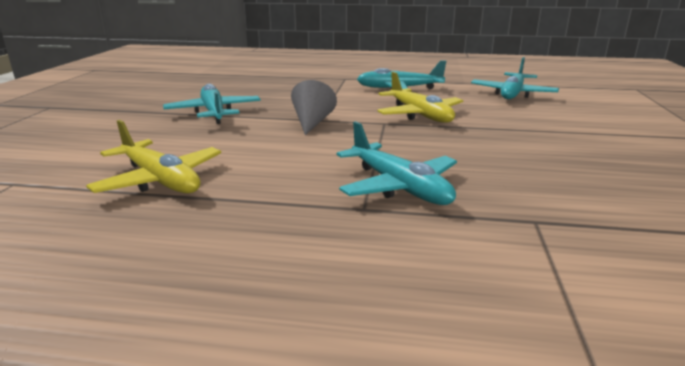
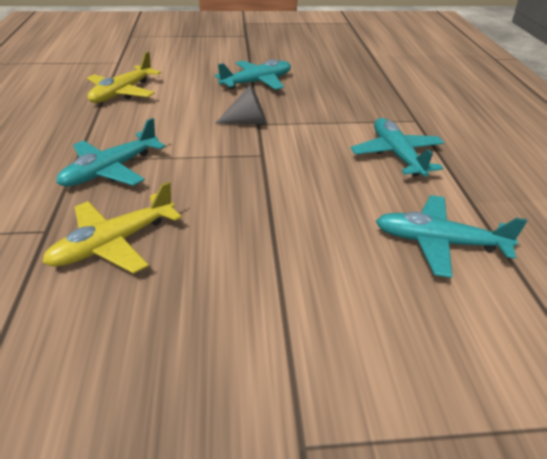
camera: 75 degrees right, 15 degrees up
yellow plane [377,72,463,123] -> yellow plane moved to [42,182,182,274]

